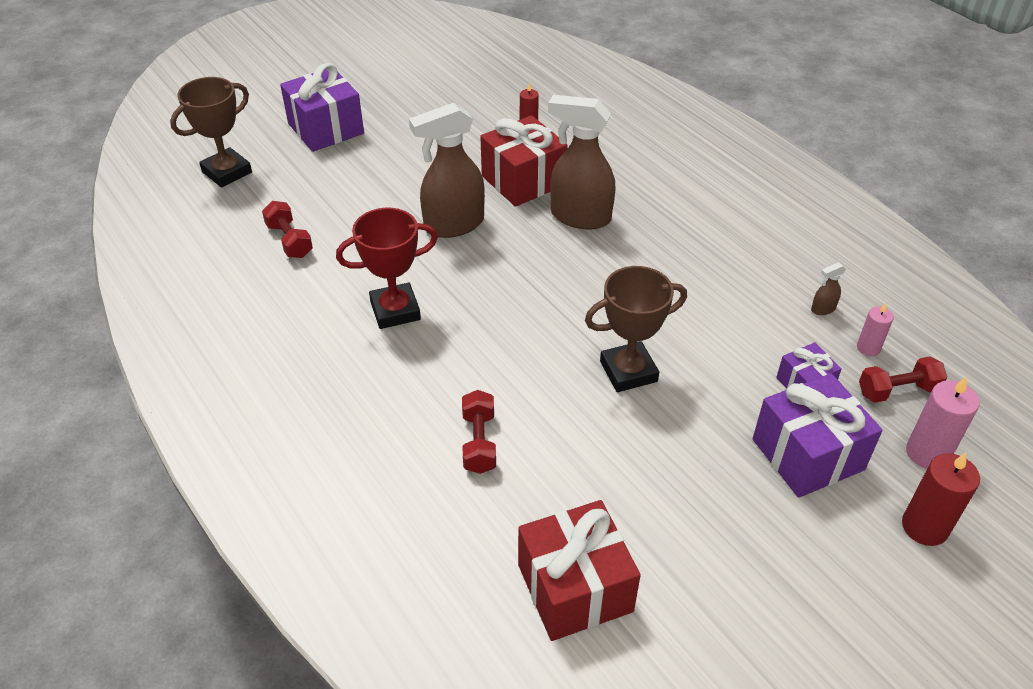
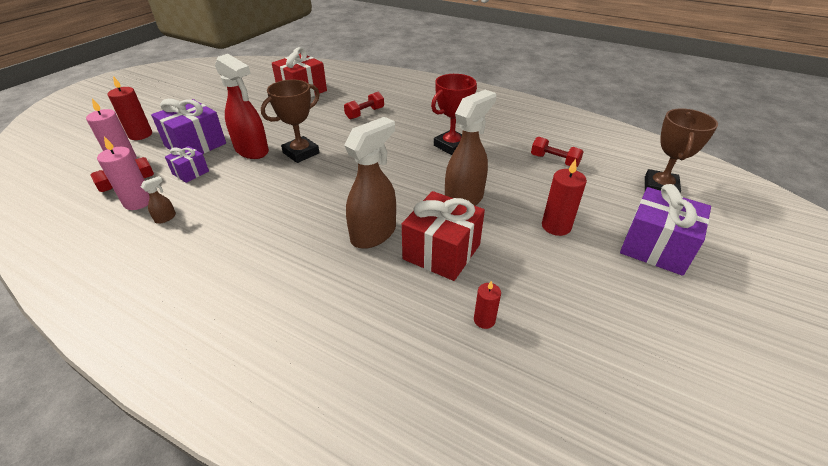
camera: 155 degrees right, 5 degrees down
red dumbbell [462,390,496,474] -> red dumbbell turned 75 degrees clockwise [344,92,384,120]
brown spray bottle [548,95,615,230] -> brown spray bottle turned 45 degrees counterclockwise [344,117,396,249]
pink candle [857,303,894,356] -> pink candle [97,136,150,210], size x1.67
none -> red spray bottle [215,54,269,159]
none -> red candle [542,159,587,236]

